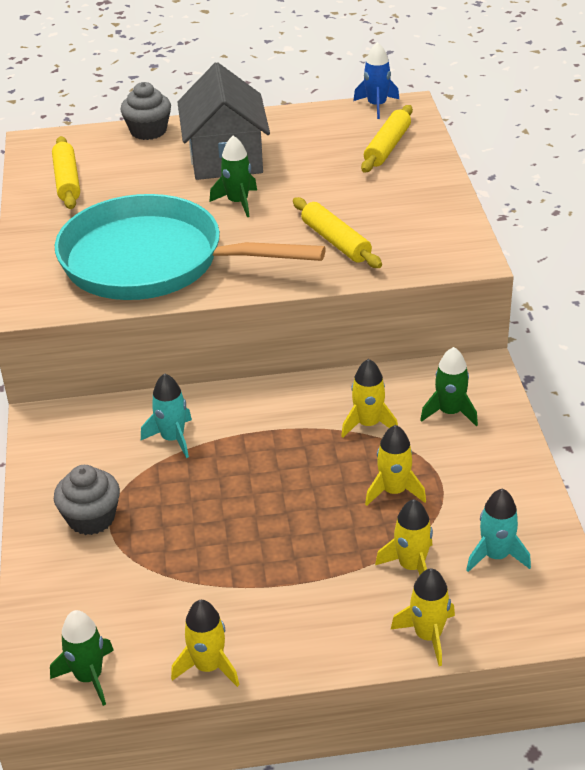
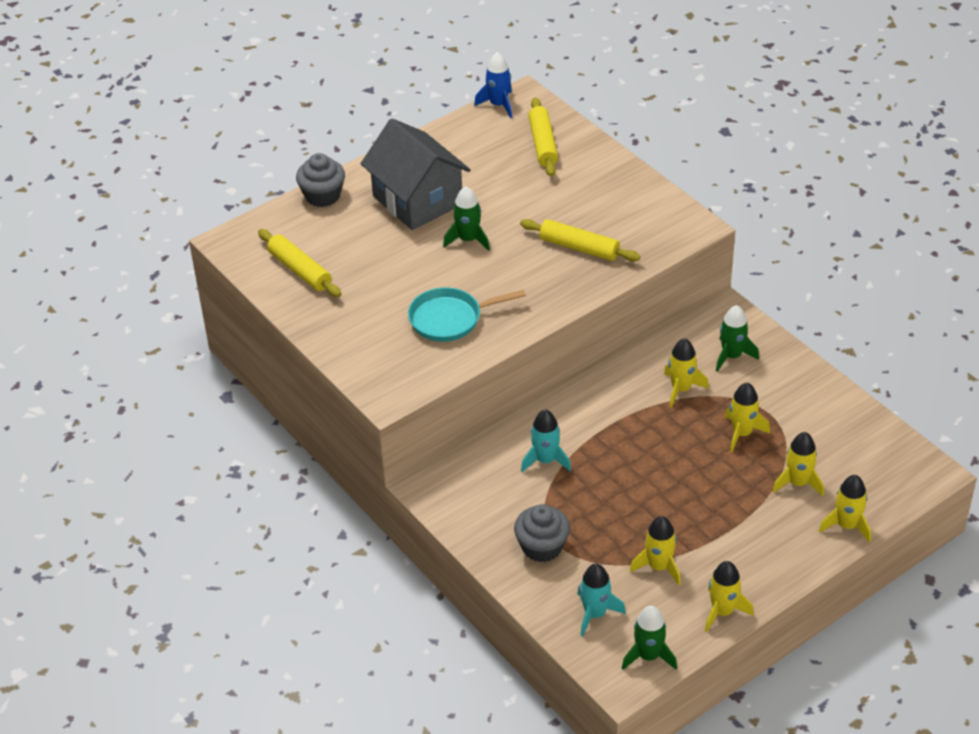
camera: 30 degrees left, 5 degrees up
turquoise pan [55,194,326,300] -> turquoise pan [408,287,526,342], size x0.49
turquoise rocket [466,489,531,572] -> turquoise rocket moved to [578,563,626,637]
none -> yellow rocket [630,516,681,585]

